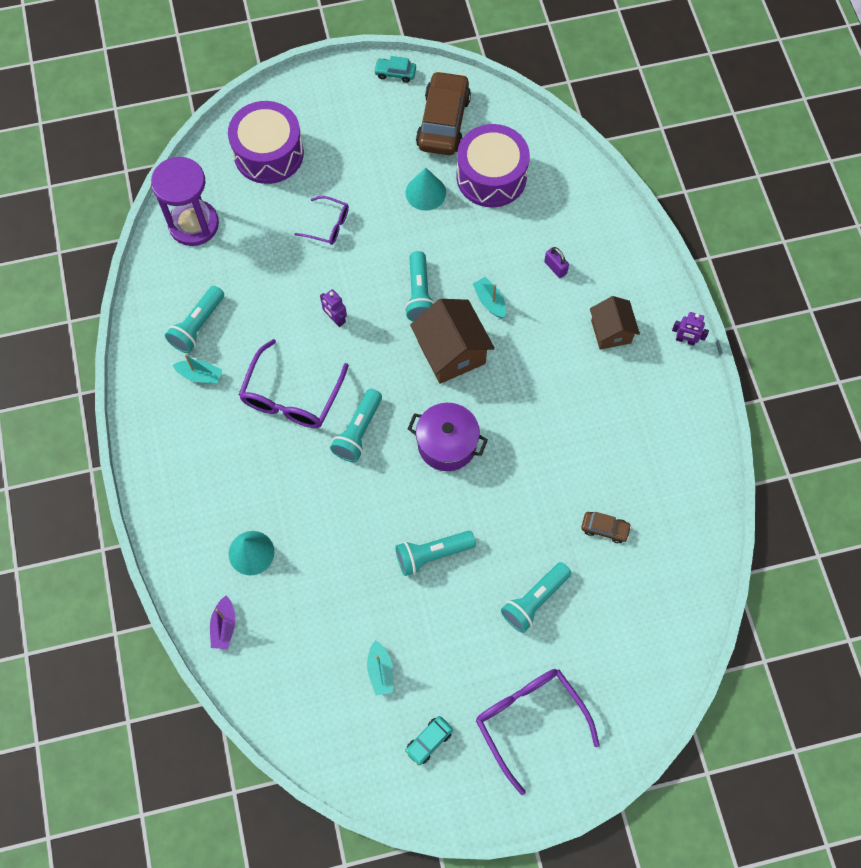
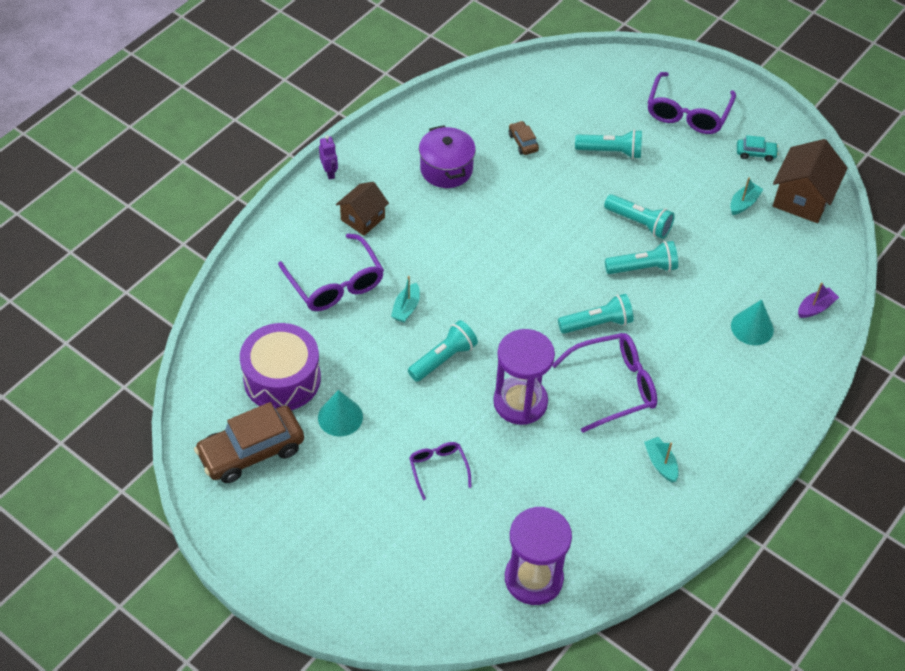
camera: 130 degrees left, 15 degrees down
turquoise flashlight [165,286,224,353] -> turquoise flashlight moved to [605,241,678,274]
purple drum [228,101,304,184] -> none
purple robot [320,289,347,327] -> purple hourglass [493,329,555,425]
turquoise car [374,56,416,83] -> none
purple pot [408,403,488,471] -> purple pot moved to [419,125,476,188]
brown house [410,299,495,384] -> brown house moved to [773,139,848,223]
purple padlock [544,247,569,278] -> purple glasses [278,233,384,311]

